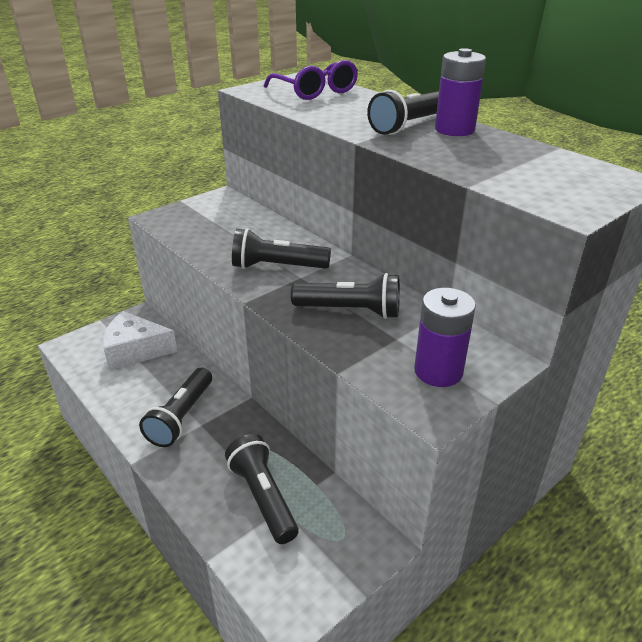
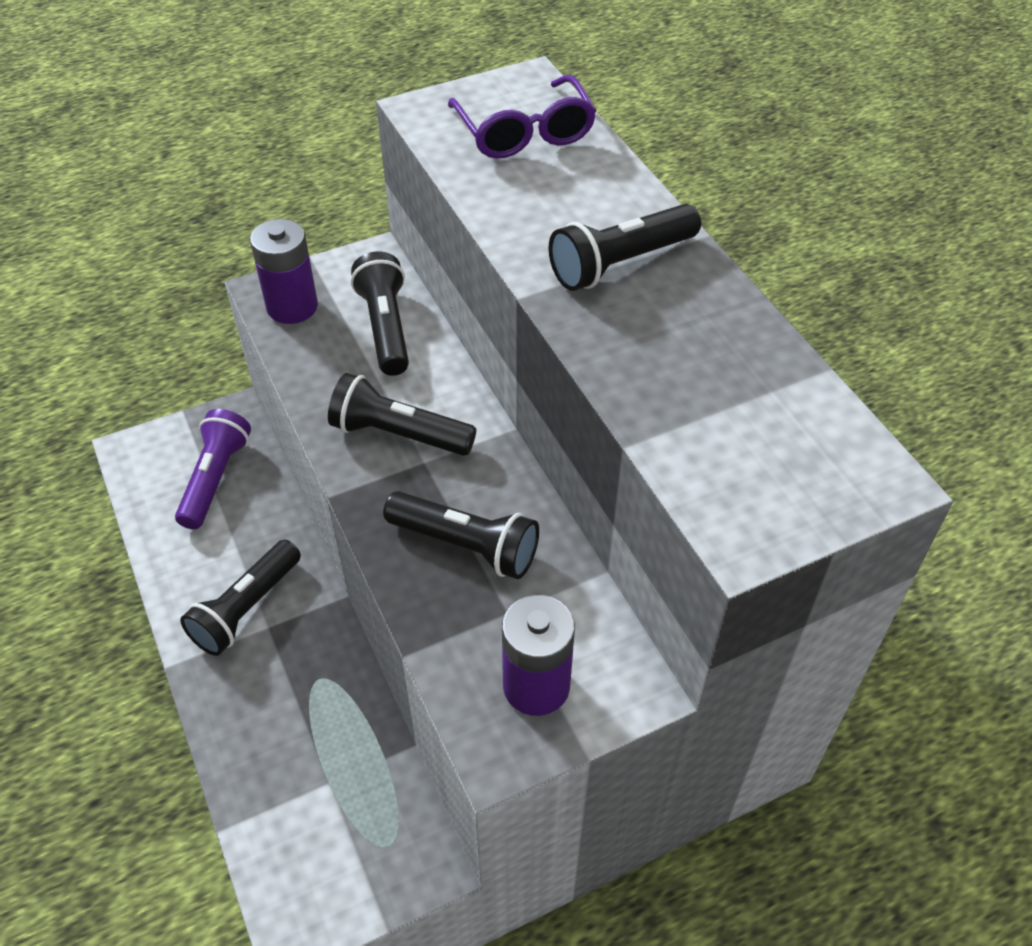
camera: 15 degrees right, 15 degrees up
white cheese [103,311,178,370] -> purple flashlight [175,409,251,529]
black flashlight [225,434,299,544] -> black flashlight moved to [351,251,409,376]
purple battery [435,48,486,136] -> purple battery moved to [250,219,318,324]

